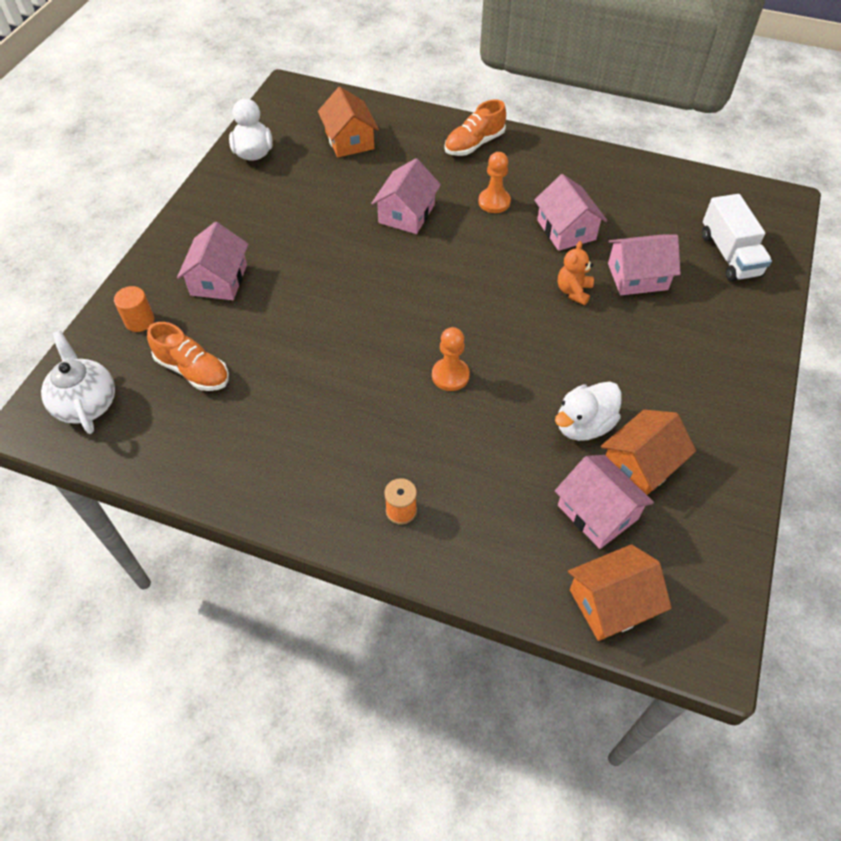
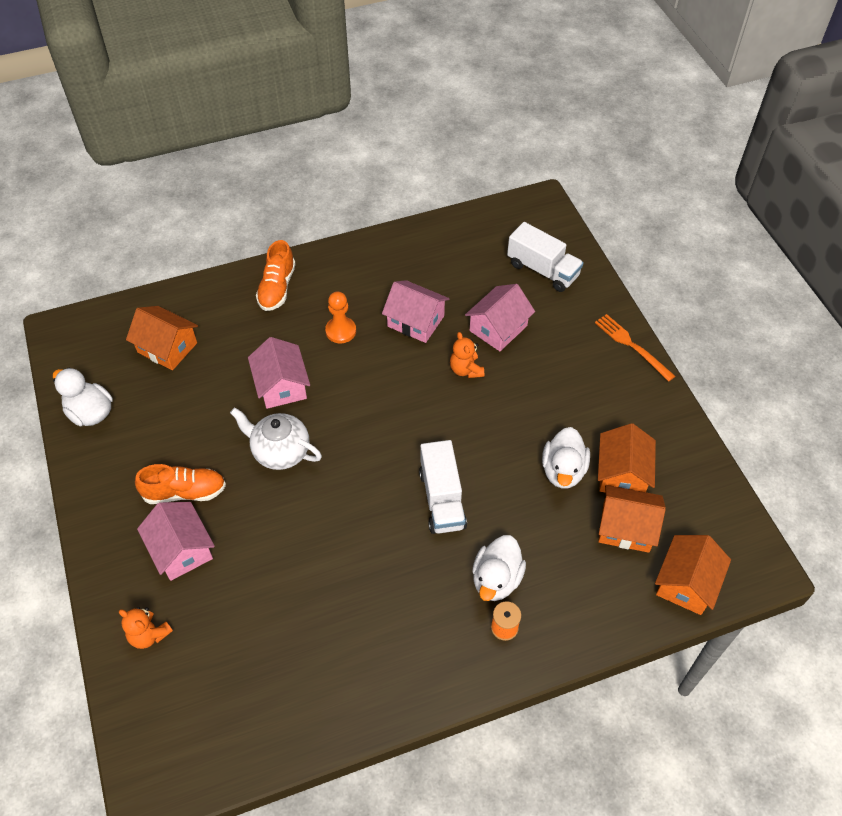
camera: 40 degrees left, 0 degrees up
white teapot [41,331,115,434] -> white teapot moved to [230,408,322,470]
orange cylinder [114,286,154,332] -> orange teddy bear [119,607,173,649]
orange shoe [147,322,229,391] -> orange shoe moved to [135,464,226,504]
orange pawn [432,327,470,391] -> white truck [419,440,467,534]
pink house [555,455,654,549] -> orange house [598,485,666,553]
none -> white duck [472,535,526,601]
none -> orange fork [595,314,675,382]

